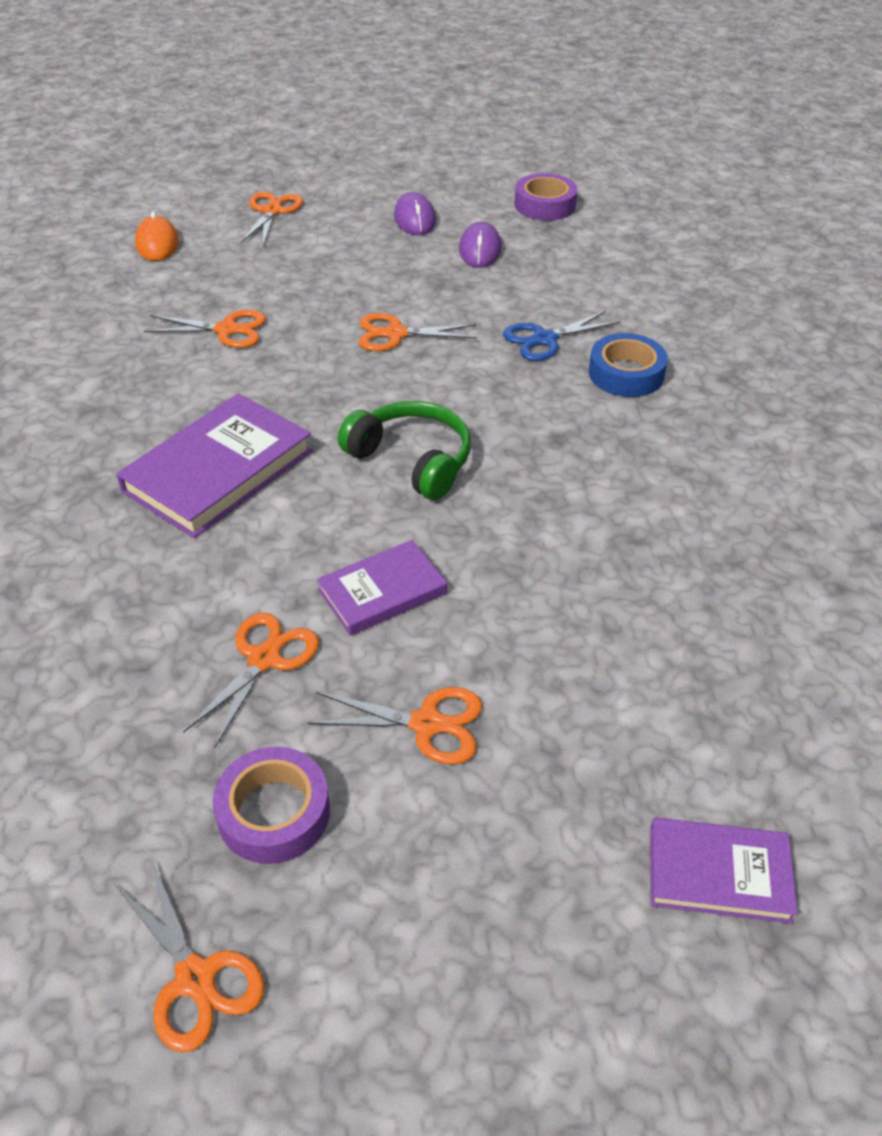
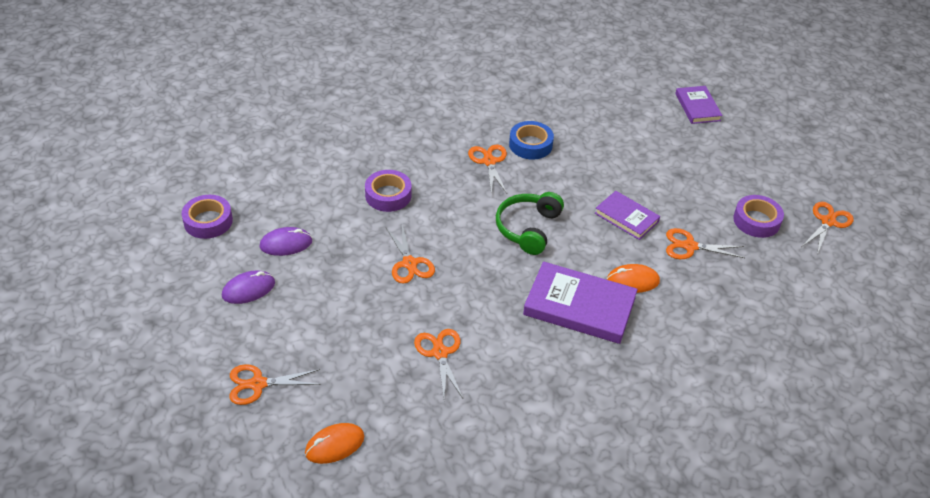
camera: 110 degrees left, 0 degrees up
orange scissors [308,687,482,765] -> orange scissors moved to [468,144,507,194]
blue scissors [503,311,620,361] -> purple tape [365,170,412,212]
blue tape [589,333,668,397] -> blue tape moved to [509,121,554,159]
none -> orange mouse [607,264,660,293]

